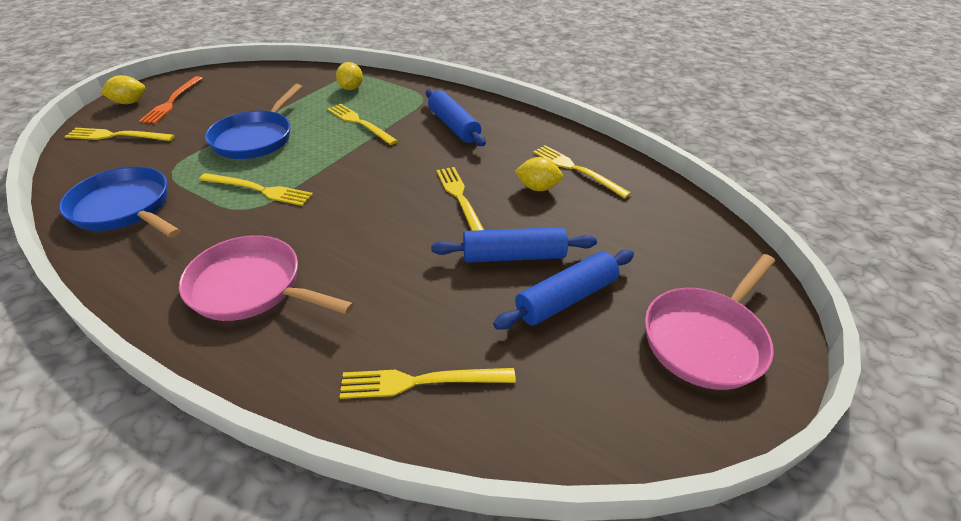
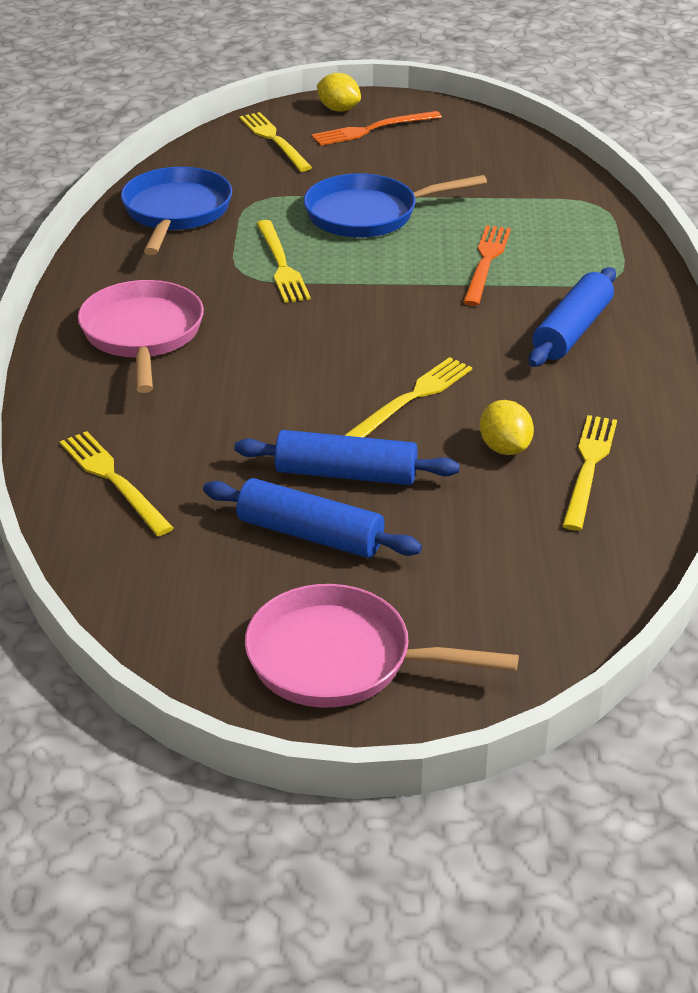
camera: 60 degrees right, 5 degrees down
yellow fork [327,104,398,145] -> orange fork [463,225,511,306]
yellow lemon [336,62,363,90] -> none
blue rolling pin [431,227,597,263] -> blue rolling pin turned 45 degrees counterclockwise [234,430,460,485]

